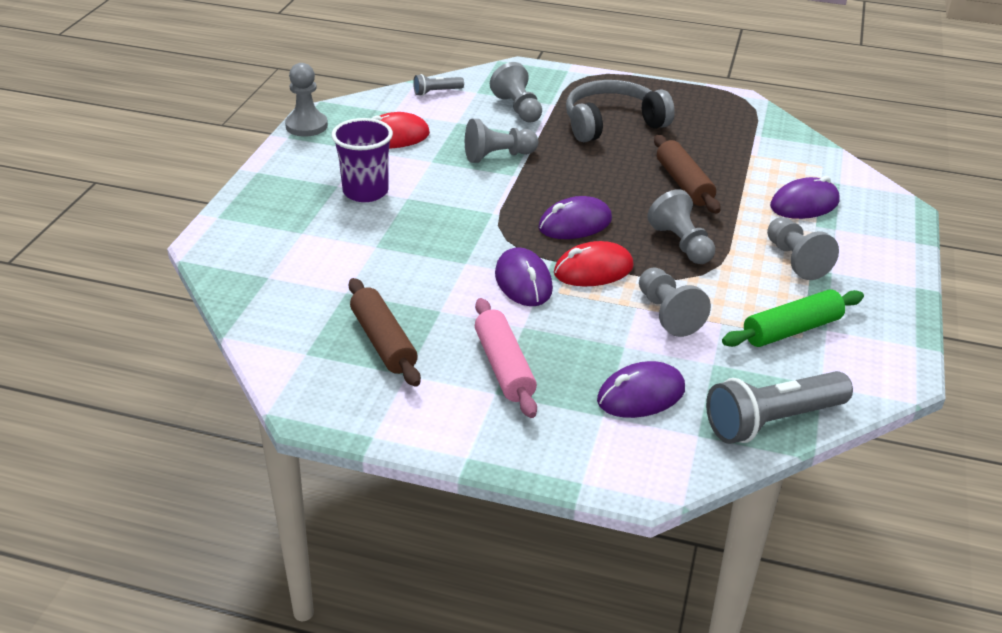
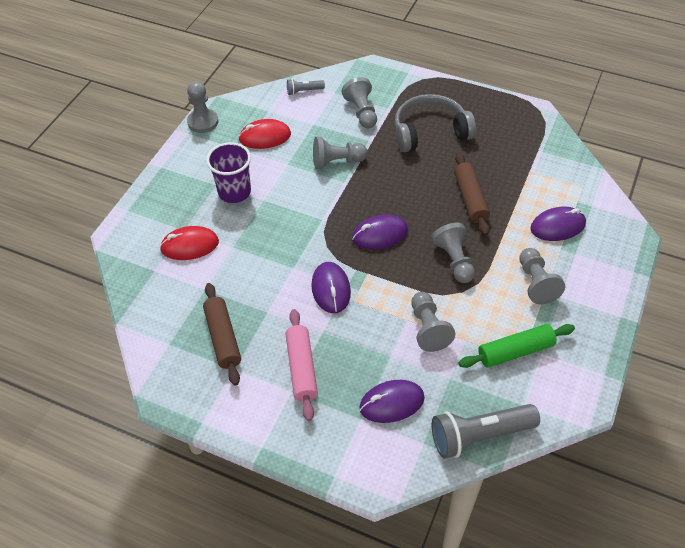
camera: 10 degrees right, 15 degrees up
red mouse [554,241,634,286] -> red mouse moved to [160,226,219,260]

